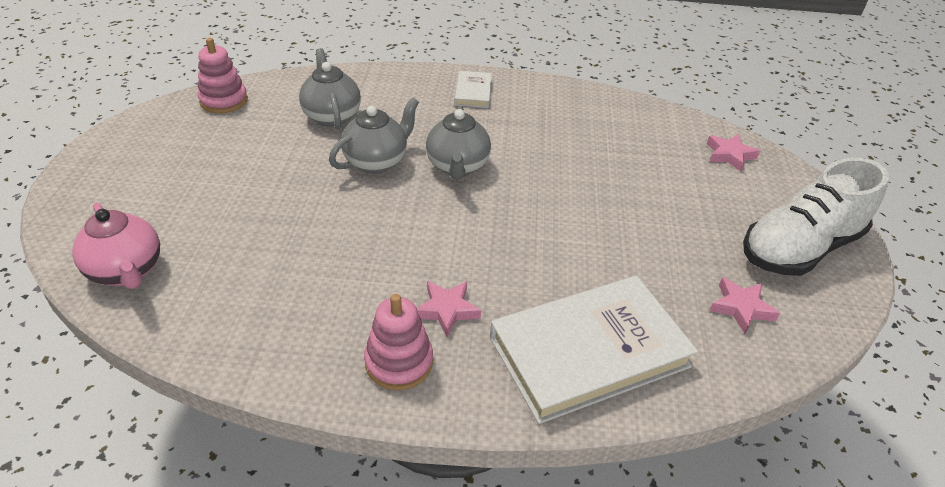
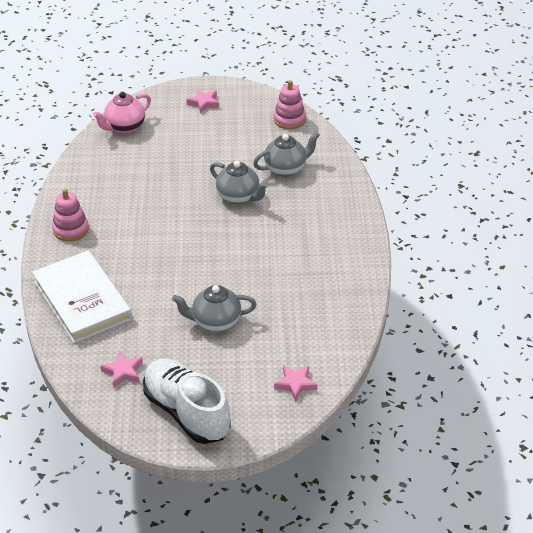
camera: 85 degrees right, 0 degrees up
pink star [417,281,481,337] -> pink star moved to [186,89,219,113]
grey teapot [426,106,491,179] -> grey teapot moved to [172,285,257,332]
white book [454,71,492,108] -> none

